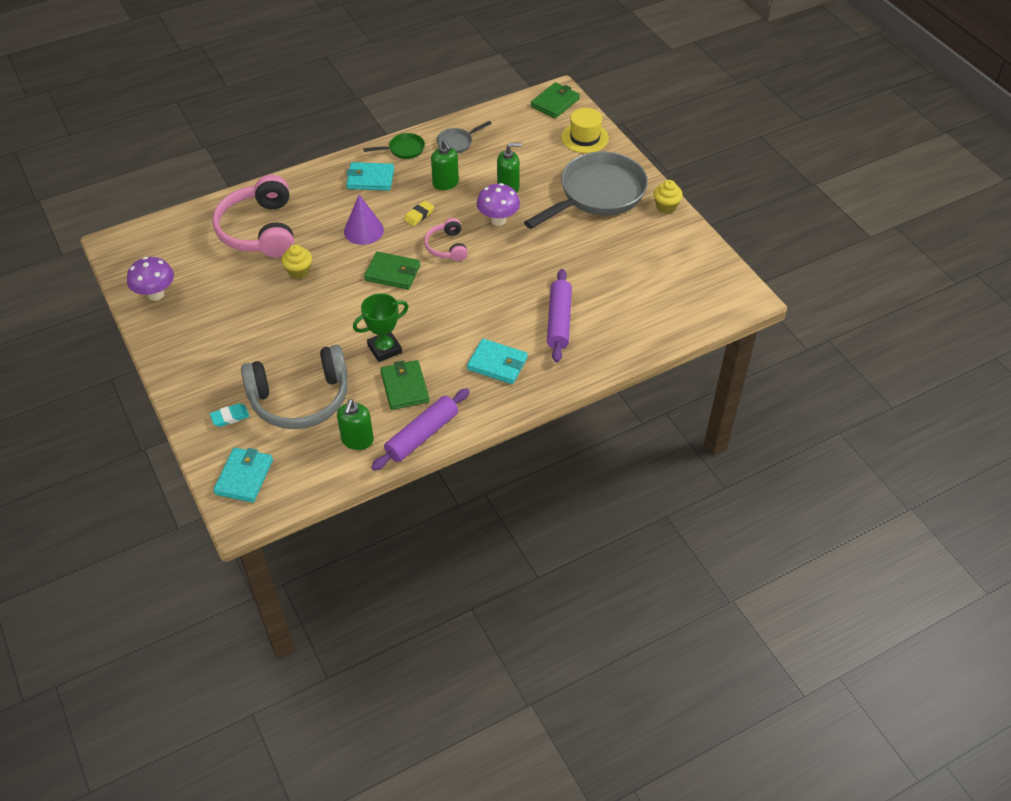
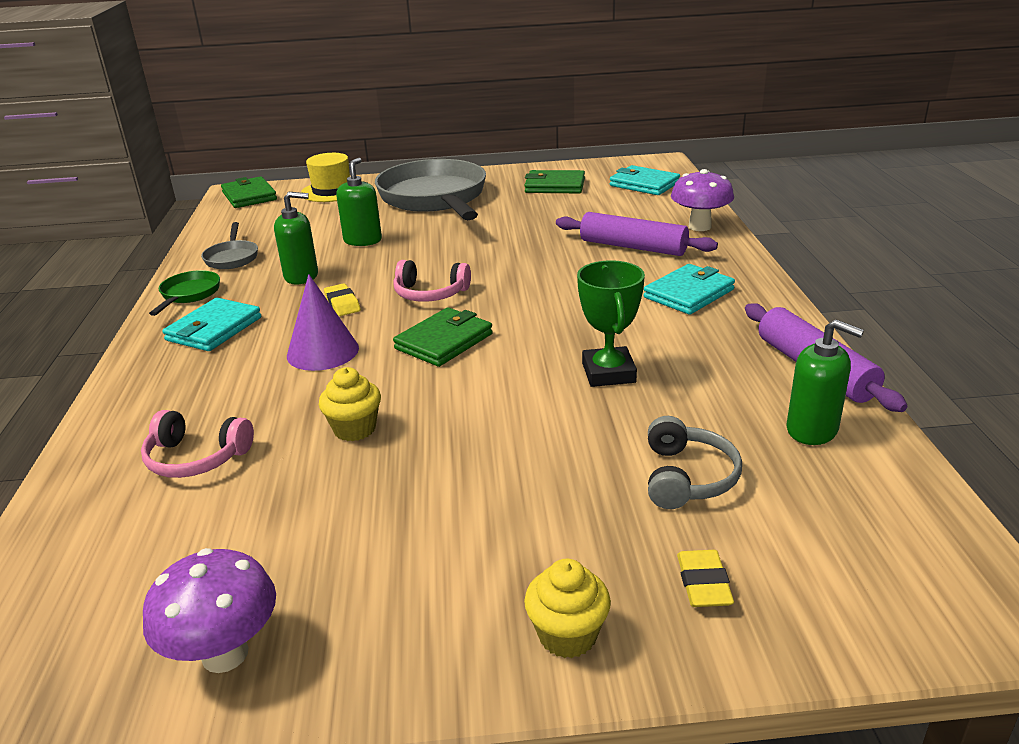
camera: 65 degrees left, 20 degrees down
turquoise eraser [210,403,250,427] -> yellow eraser [677,550,734,607]
pink headphones [212,175,294,258] -> pink headphones [141,410,254,478], size x0.51
turquoise wallet [213,448,273,503] -> turquoise wallet moved to [610,165,680,195]
grey headphones [241,345,348,429] -> grey headphones [648,416,742,509], size x0.51
green wallet [380,360,429,410] -> green wallet moved to [524,170,585,193]
purple mushroom [477,183,520,226] -> purple mushroom moved to [671,169,734,231]
yellow cupcake [654,180,683,214] -> yellow cupcake moved to [524,559,611,658]

